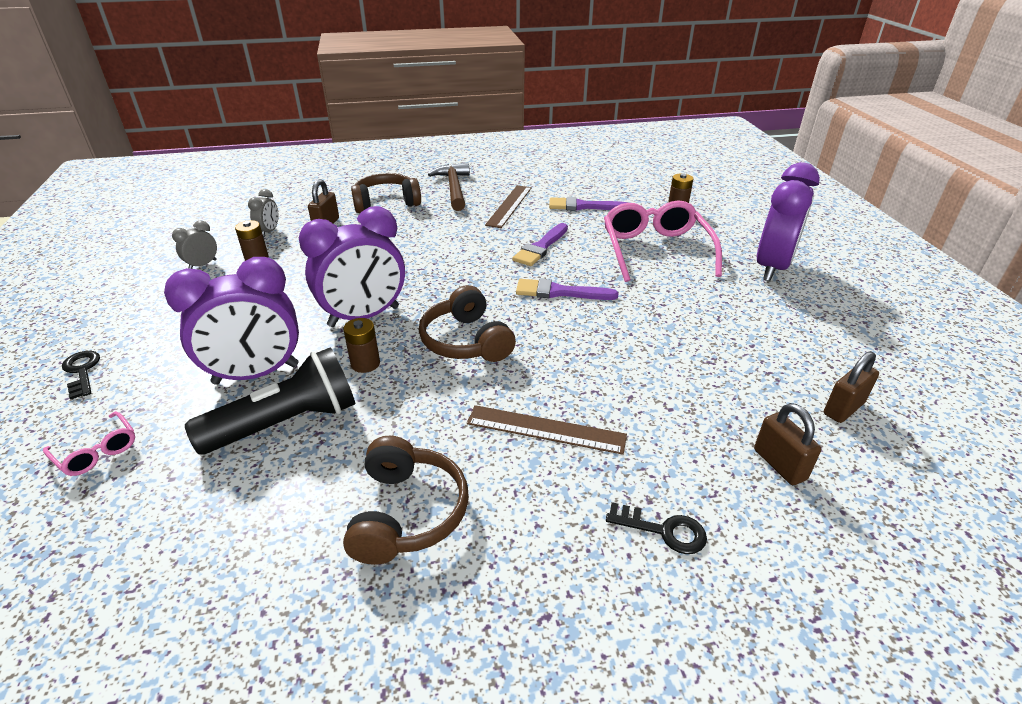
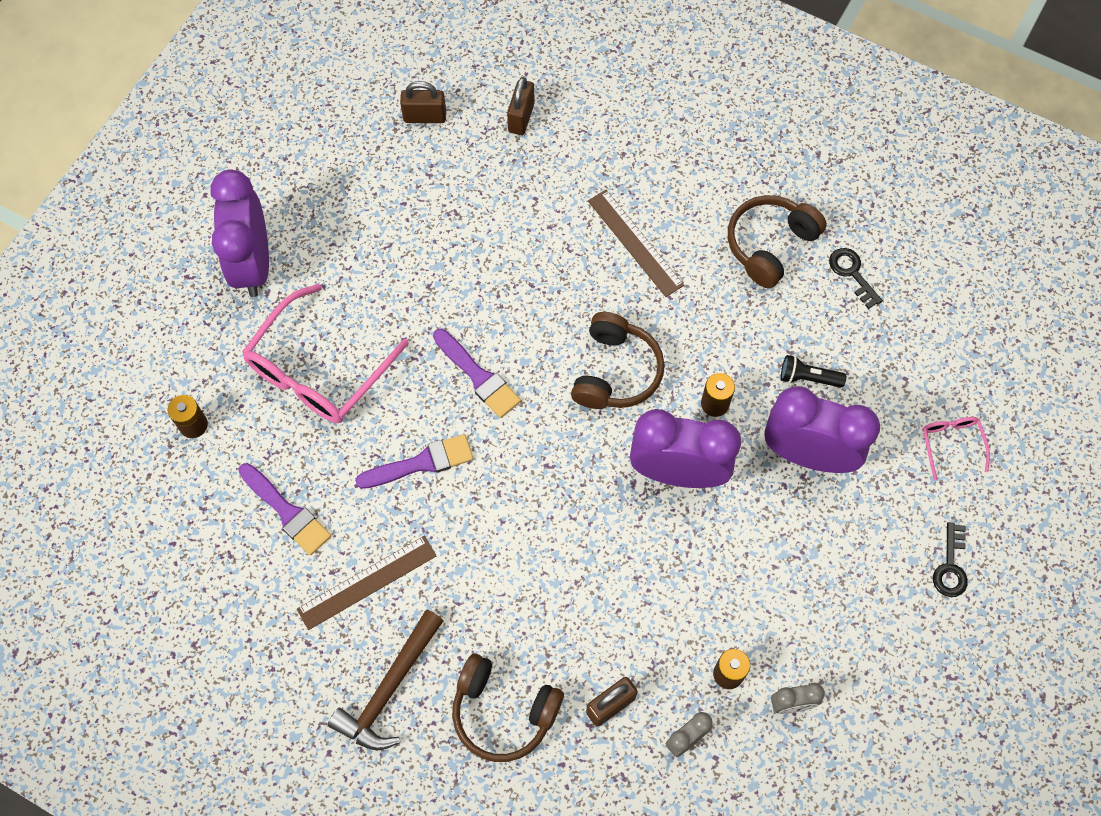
camera: 140 degrees left, 30 degrees up
black flashlight [185,348,355,454] -> black flashlight [781,355,846,388], size x0.47
black key [606,502,707,554] -> black key moved to [829,248,883,309]
purple clock [757,162,820,281] -> purple clock turned 75 degrees counterclockwise [210,169,269,297]

